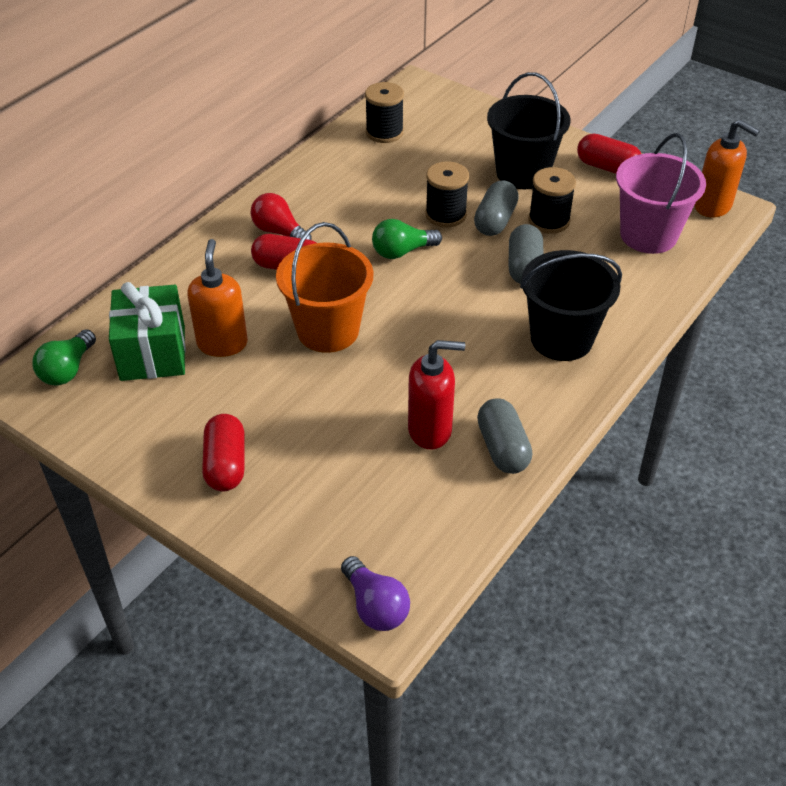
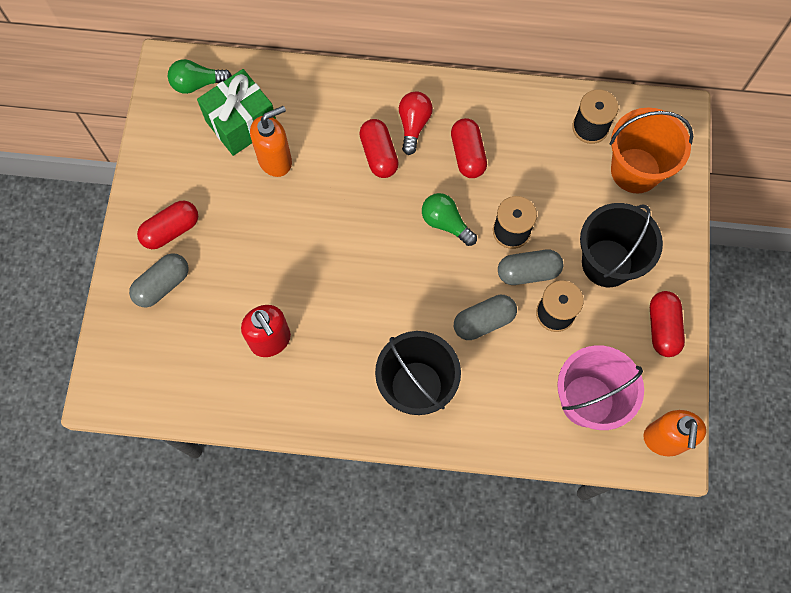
camera: 60 degrees right, 25 degrees up
orange bucket [276,222,373,353] -> orange bucket moved to [610,108,693,193]
purple light bulb [341,556,410,631] -> none
grey capsule [477,398,532,474] -> grey capsule moved to [129,253,189,308]
none -> red capsule [451,118,487,178]

